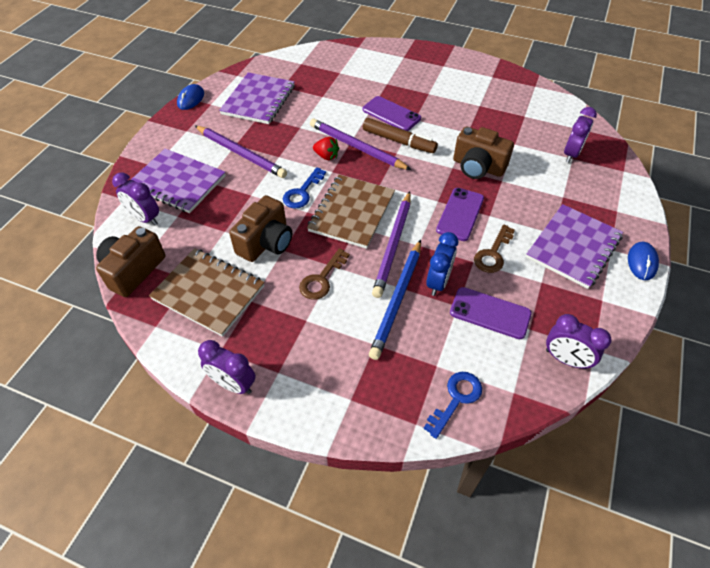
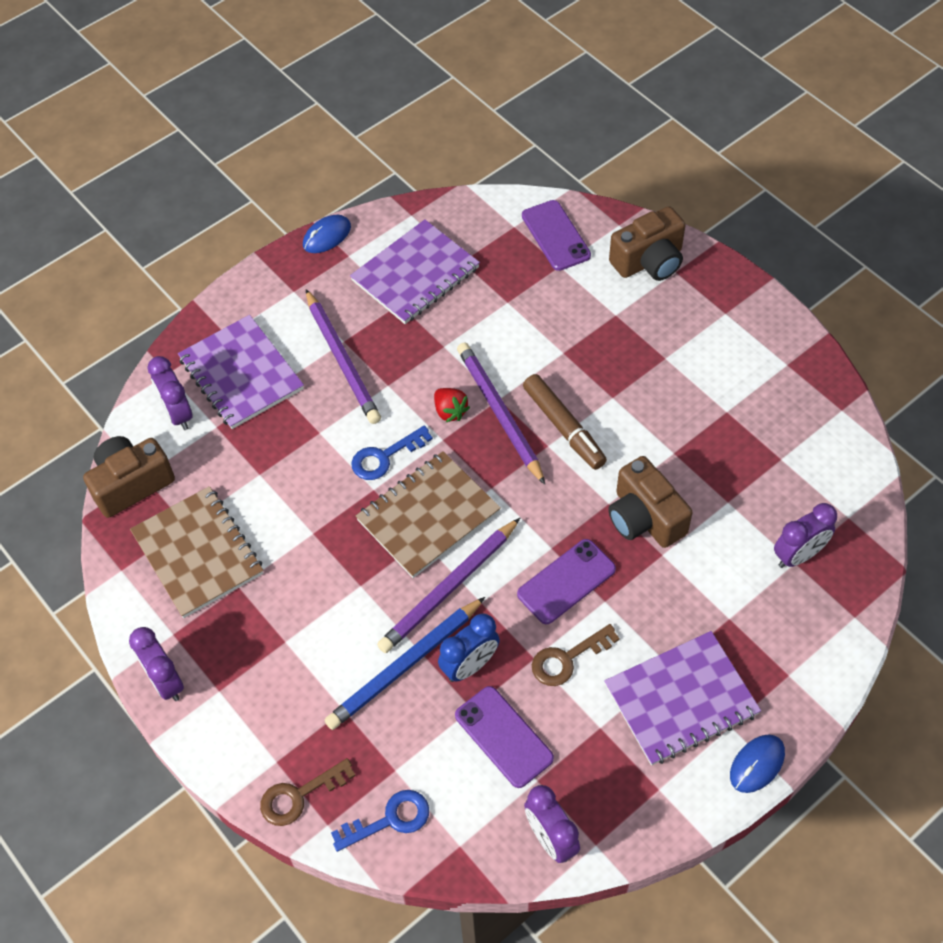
camera: 30 degrees right, 5 degrees up
brown camera [229,195,292,262] -> brown camera moved to [609,206,686,281]
brown key [299,248,350,300] -> brown key moved to [260,758,356,826]
purple phone [363,96,421,131] -> purple phone moved to [522,200,591,271]

